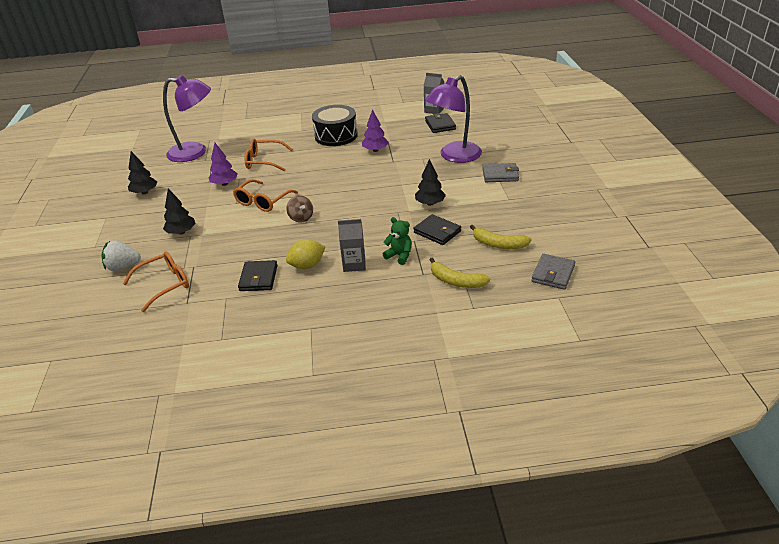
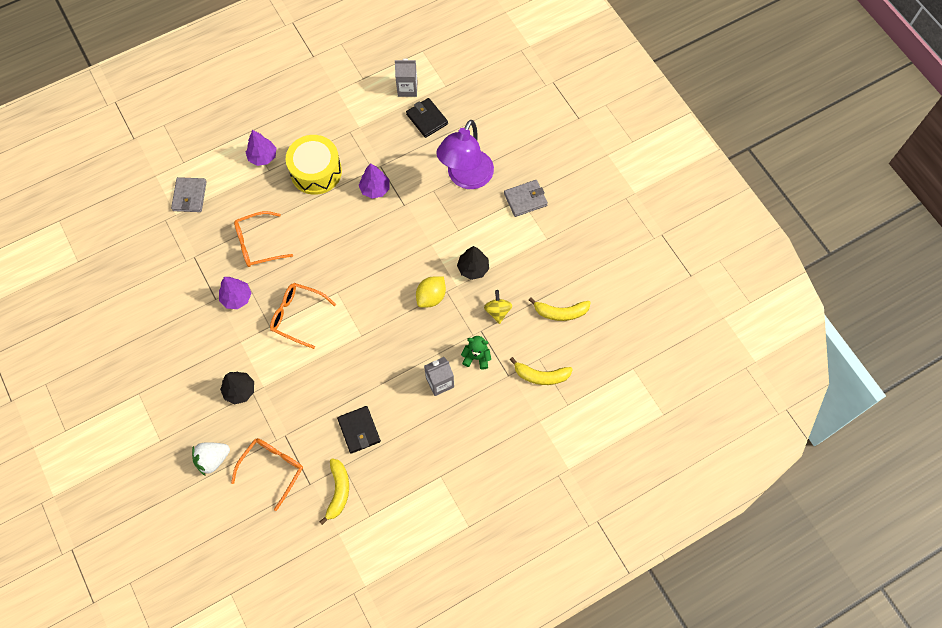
camera: 25 degrees left, 30 degrees up
black tree [128,151,157,194] -> none
purple lamp [163,75,211,162] -> none
orange glasses [233,179,298,212] -> orange glasses turned 105 degrees clockwise [270,283,336,349]
brown spinning top [286,195,313,222] -> none
yellow lemon [286,239,325,269] -> yellow lemon moved to [416,276,446,308]
black drum [312,105,358,146] -> yellow drum [286,135,342,195]
black wallet [413,214,461,245] -> yellow spinning top [484,290,512,324]
grey wallet [531,254,575,290] -> grey wallet moved to [171,177,207,212]
none -> purple tree [246,130,276,166]
none -> yellow banana [319,458,349,525]

